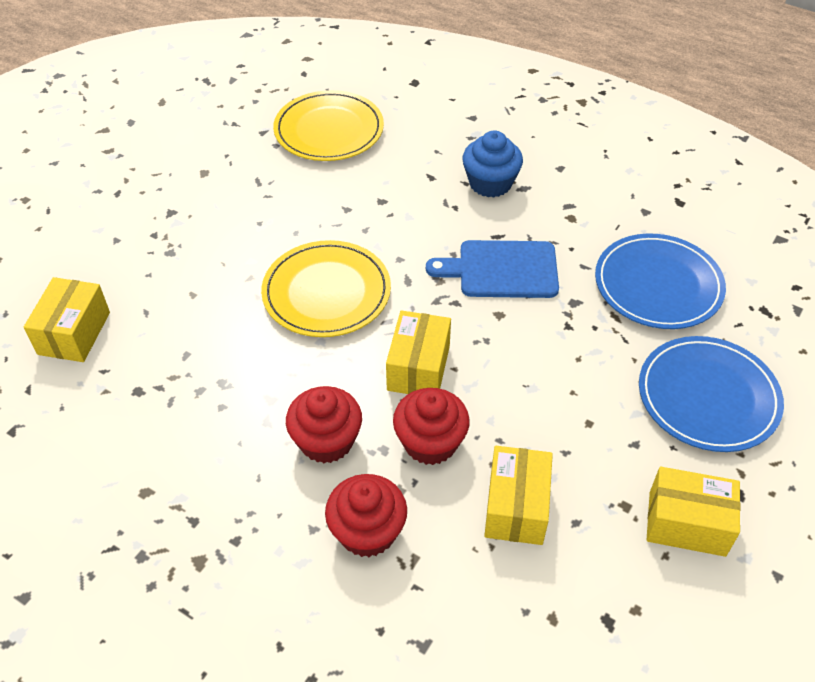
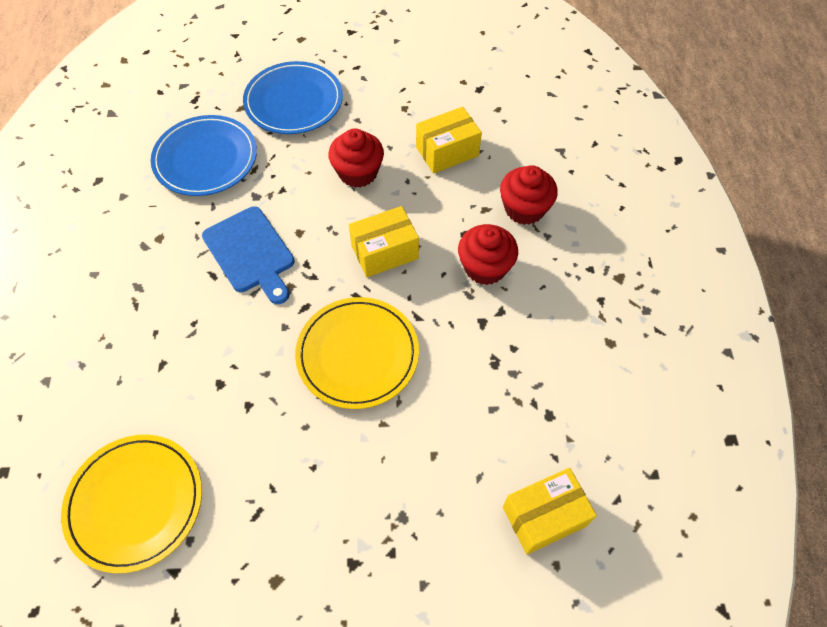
camera: 125 degrees left, 10 degrees up
red cupcake [393,388,470,465] -> red cupcake moved to [328,128,384,188]
blue cupcake [463,130,523,198] -> none
yellow box [647,467,741,557] -> none

